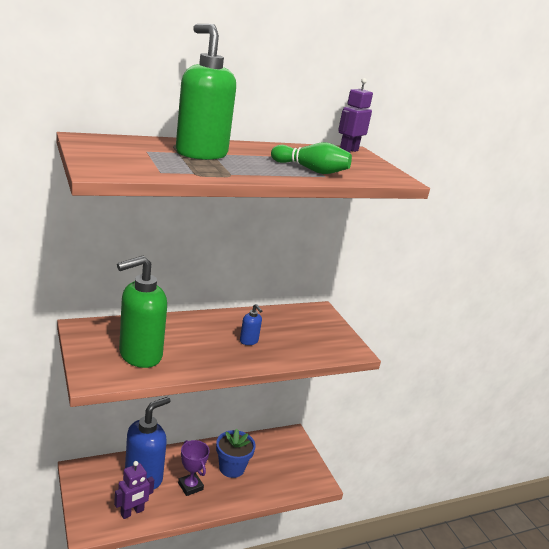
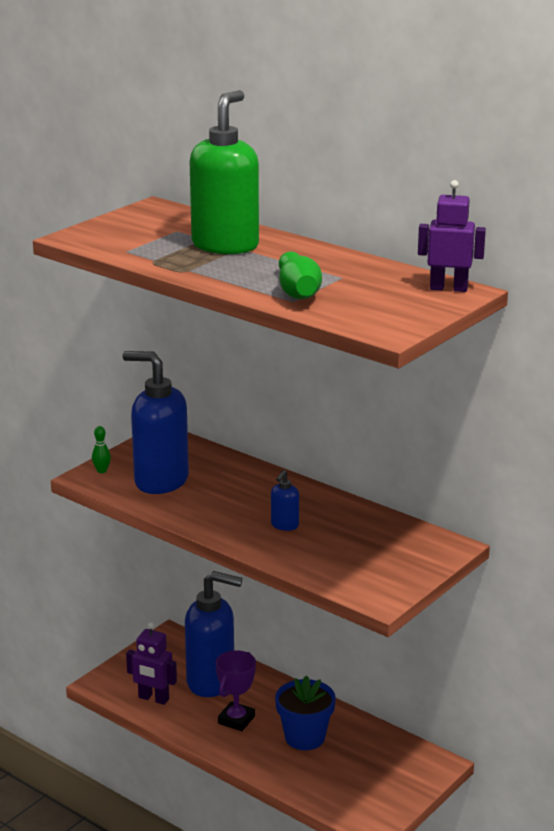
camera: 65 degrees right, 0 degrees up
green soap dispenser [117,256,167,368] -> blue soap dispenser [123,351,189,494]
none -> green bowling pin [92,426,111,473]

